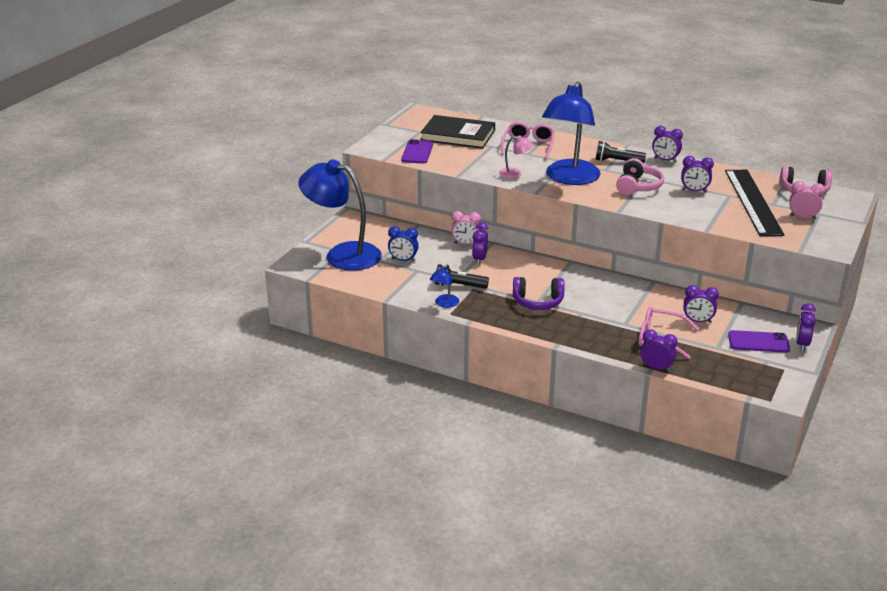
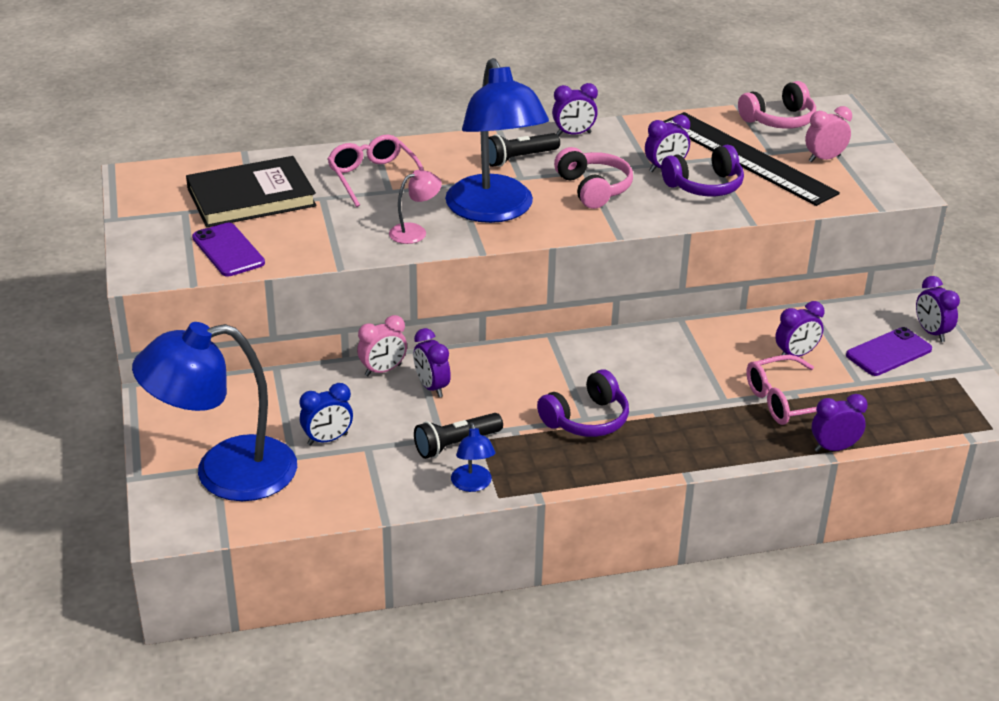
camera: 40 degrees left, 5 degrees up
none -> purple headphones [661,145,744,197]

